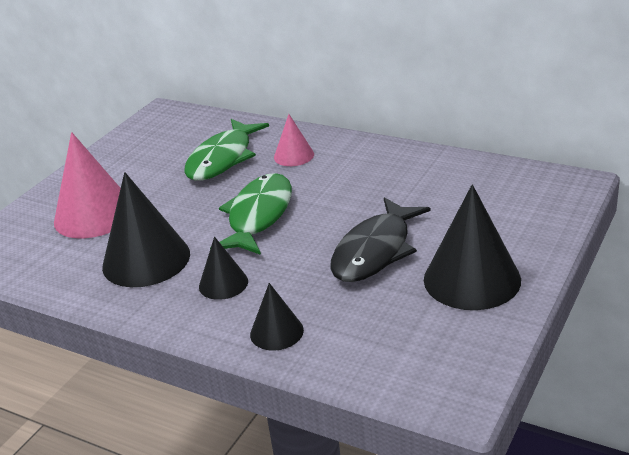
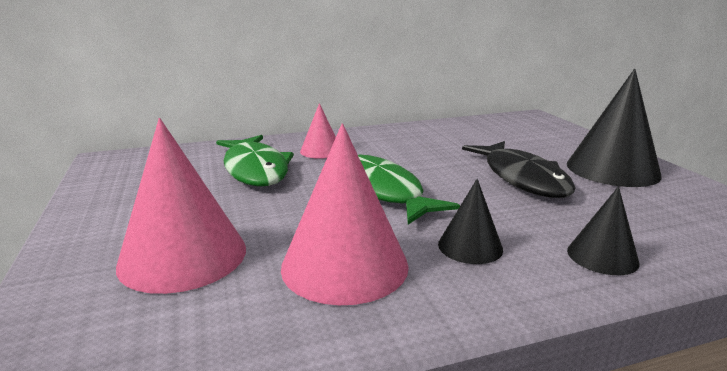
camera: 50 degrees left, 10 degrees down
black cone [102,172,190,287] -> pink cone [281,123,409,305]

